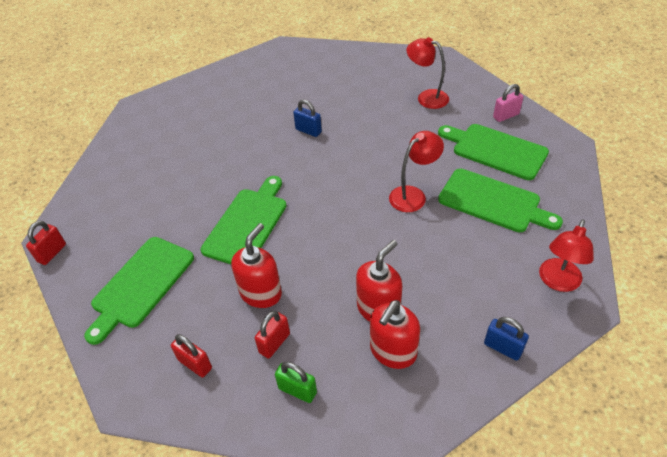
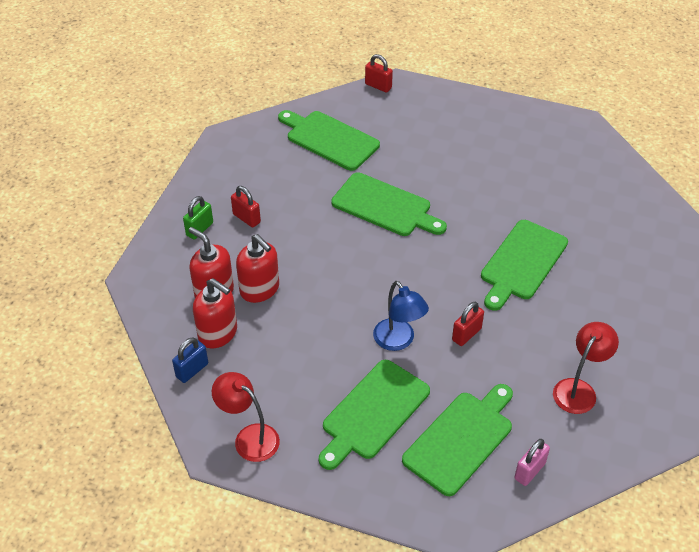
camera: 95 degrees right, 0 degrees up
red padlock [171,334,212,378] -> red padlock moved to [452,302,484,346]
red soap dispenser [231,223,282,308] -> red soap dispenser moved to [193,278,237,349]
blue padlock [293,100,322,137] -> green cutting board [481,220,568,311]
red lamp [389,131,444,212] -> blue lamp [373,281,429,351]
pink padlock [493,84,524,122] -> pink padlock turned 60 degrees clockwise [514,439,550,486]

